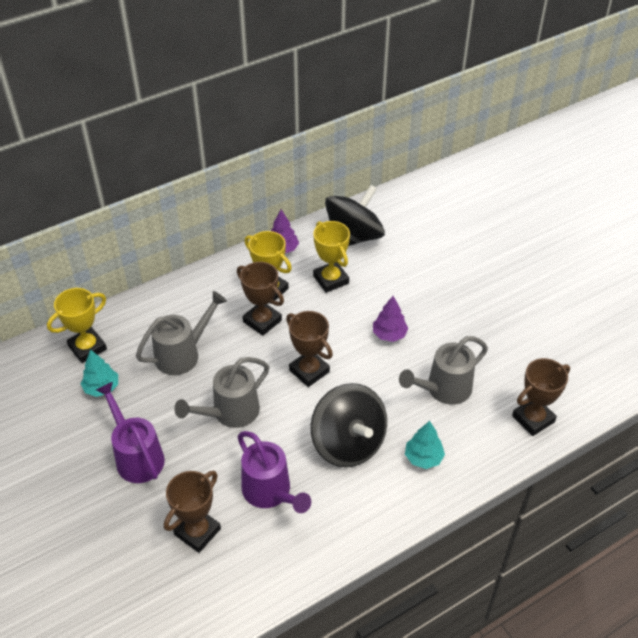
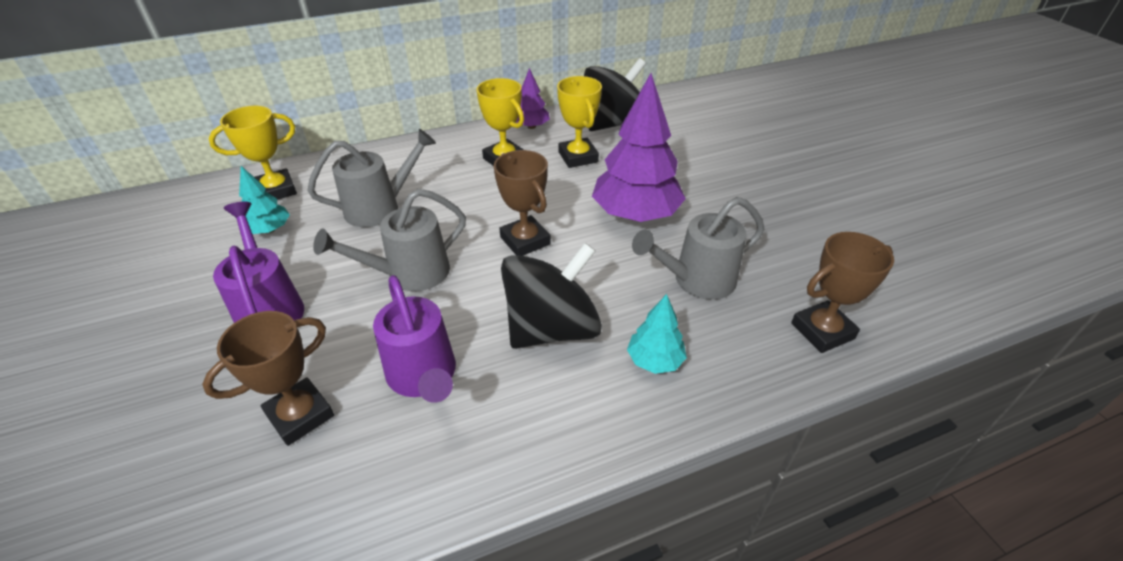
camera: 10 degrees right, 5 degrees down
brown trophy [237,262,284,336] -> none
black spinning top [311,383,387,467] -> black spinning top turned 105 degrees counterclockwise [501,243,602,349]
purple tree [373,296,408,342] -> purple tree [592,73,686,222], size x2.00

